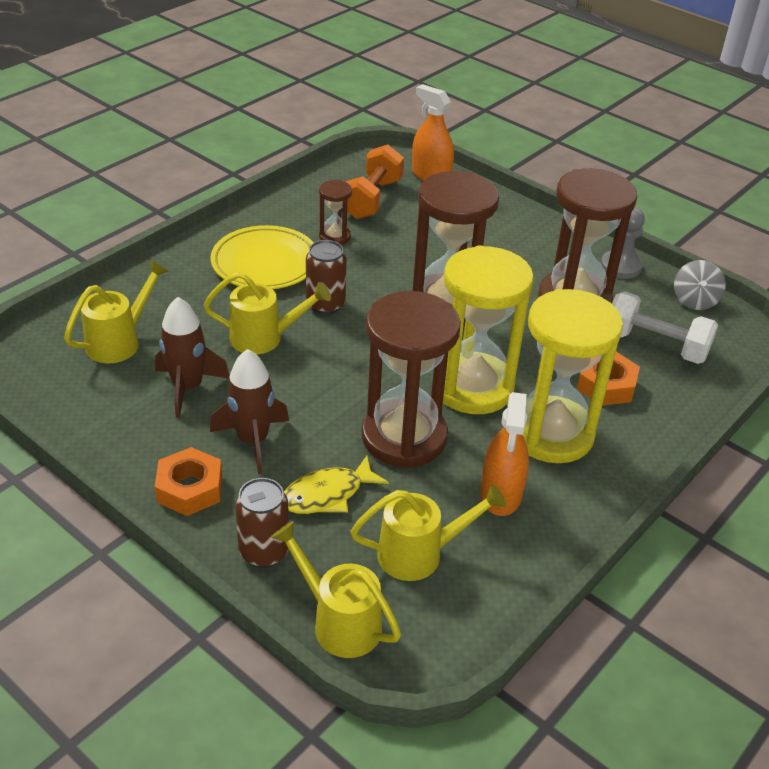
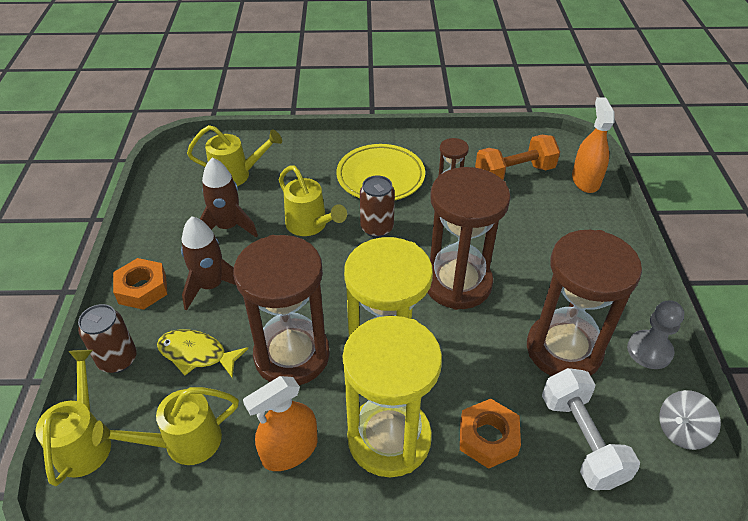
camera: 50 degrees right, 5 degrees up
yellow watering can [351,484,507,581] -> yellow watering can turned 120 degrees clockwise [92,387,239,465]

